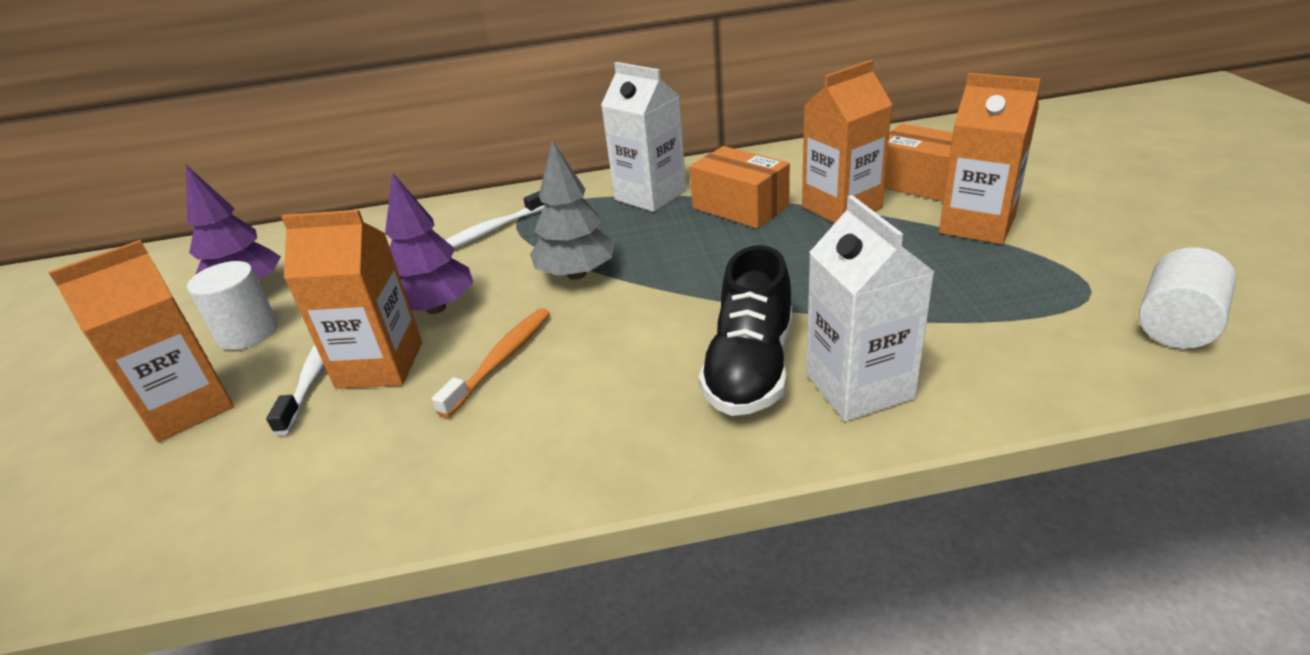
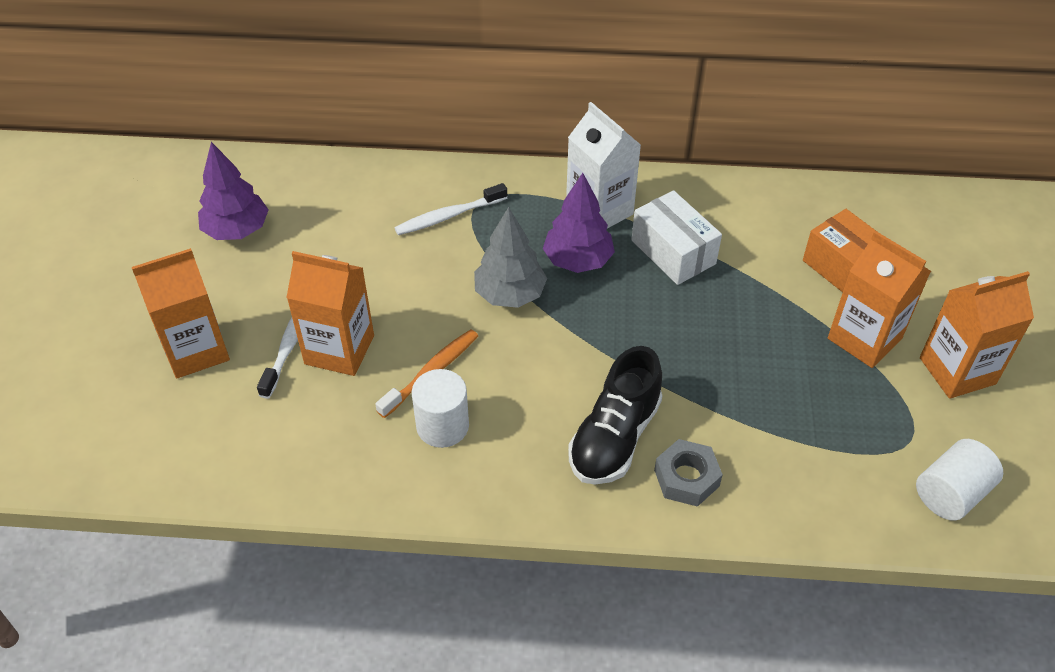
camera: 10 degrees right, 15 degrees up
white cylinder [187,261,278,350] -> white cylinder moved to [412,369,469,448]
purple tree [385,172,473,314] -> purple tree moved to [543,173,615,273]
orange box [690,146,790,229] -> white box [631,190,722,285]
orange carton [802,60,893,223] -> orange carton moved to [920,271,1034,399]
white carton [806,195,934,421] -> grey nut [654,439,723,507]

